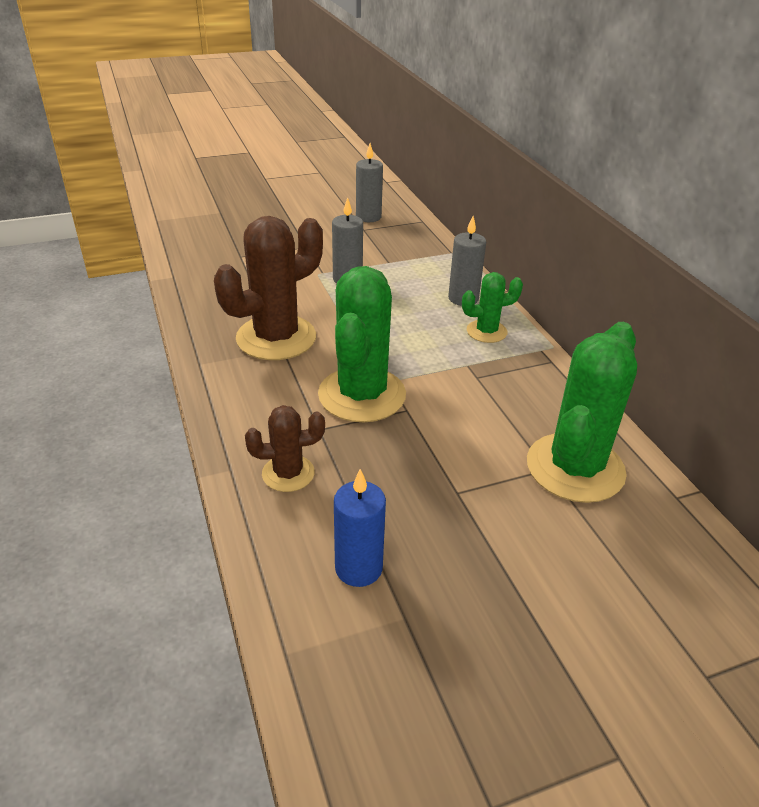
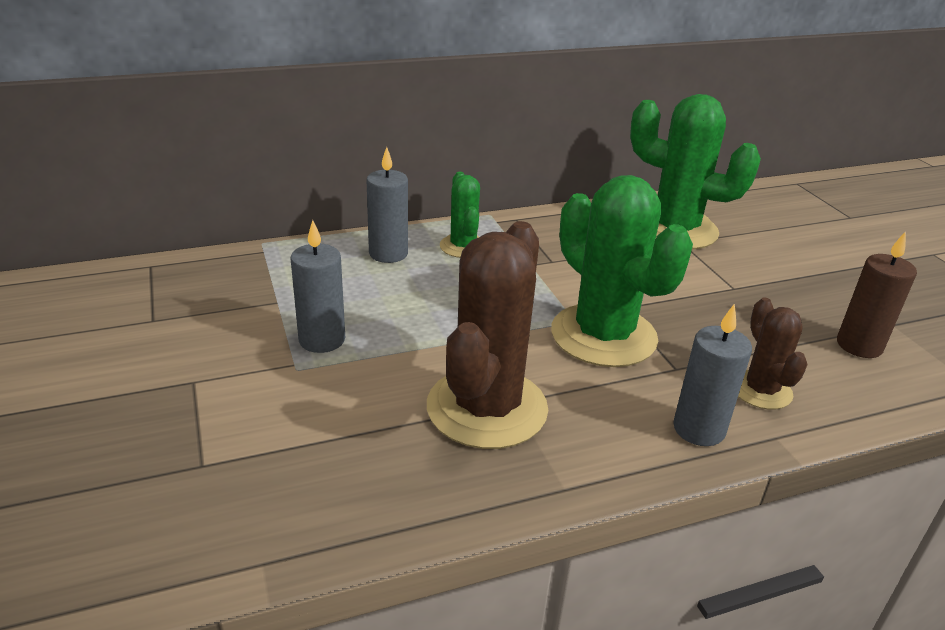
camera: 90 degrees left, 5 degrees down
brown cactus [214,216,323,360] -> brown cactus turned 60 degrees clockwise [427,221,548,449]
green cactus [318,266,406,422] -> green cactus turned 45 degrees clockwise [551,175,693,367]
blue candle [334,469,386,587] -> brown candle [837,231,917,358]
grey candle [356,143,383,222] -> grey candle moved to [673,303,752,446]

